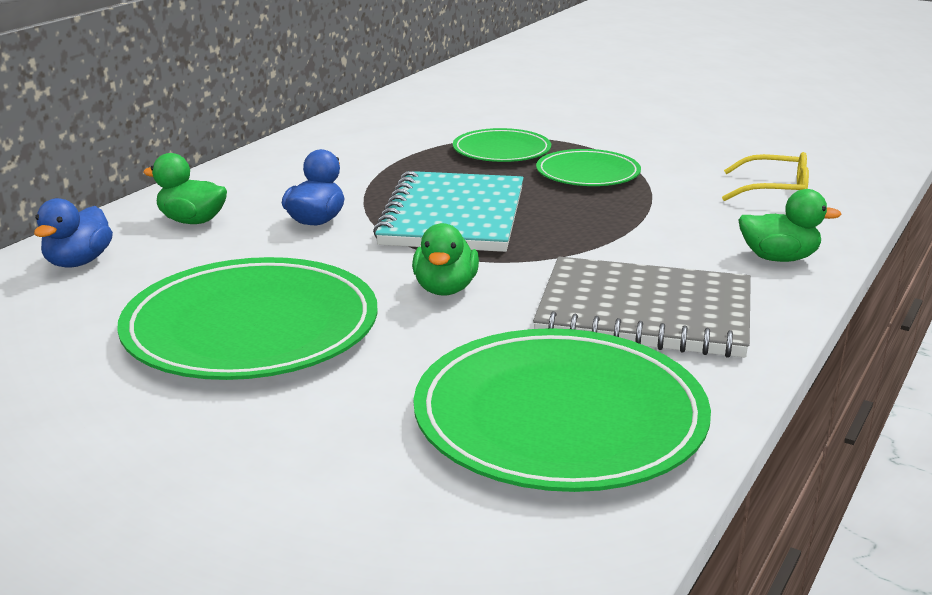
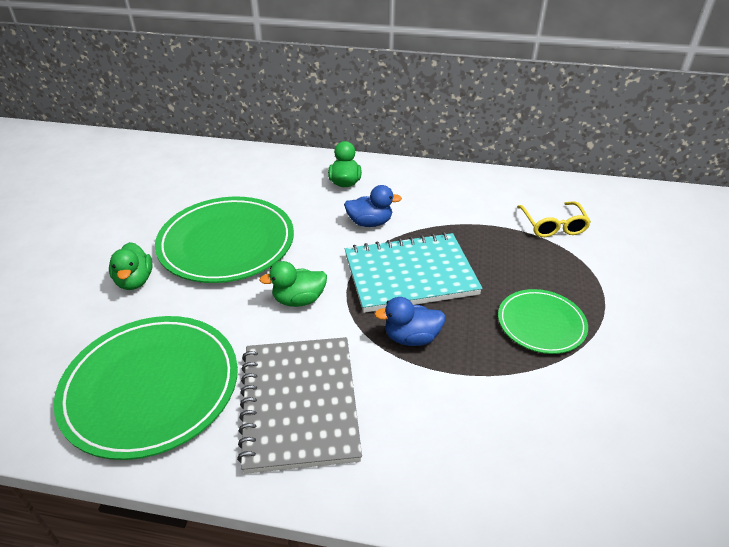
camera: 70 degrees right, 15 degrees up
blue duck [34,198,113,268] -> blue duck moved to [374,297,446,346]
green plate [453,128,551,162] -> none
yellow glasses [722,152,809,201] -> yellow glasses moved to [517,201,591,237]
green duck [739,189,842,262] -> green duck moved to [109,242,153,290]

